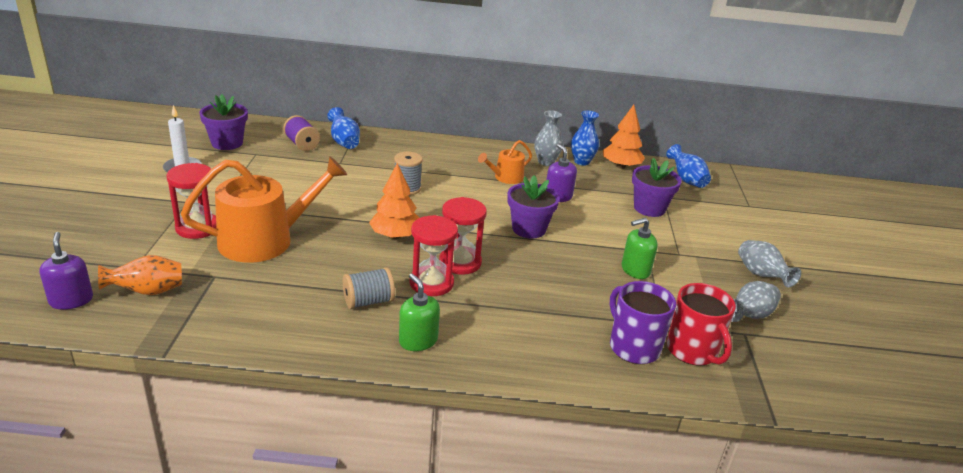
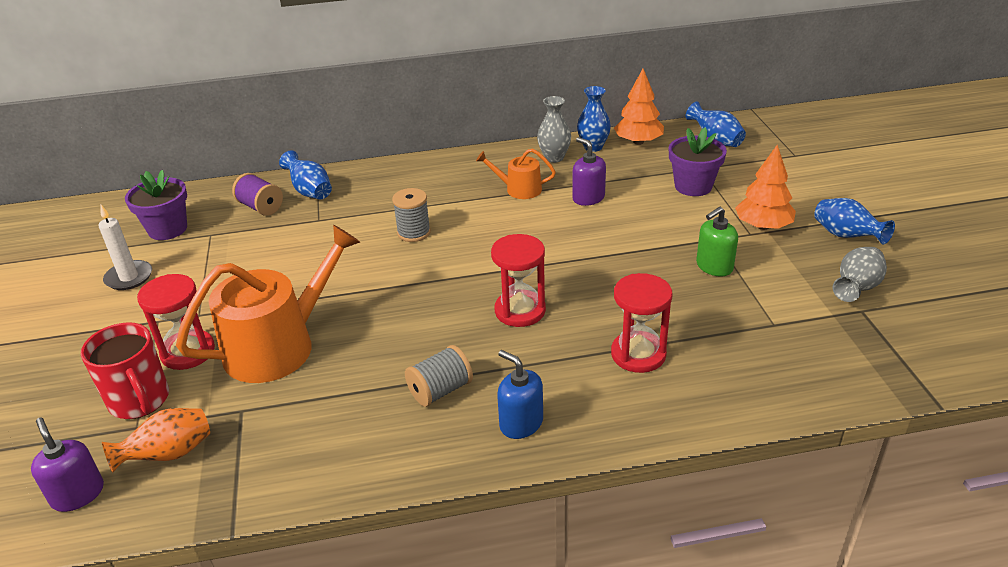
camera: 10 degrees left, 5 degrees up
orange tree [369,163,419,239] -> orange tree moved to [735,145,796,230]
green soap dispenser [399,273,440,351] -> blue soap dispenser [497,350,543,439]
red hourglass [409,215,458,296] -> red hourglass moved to [611,273,672,373]
orange watering can [478,140,532,184] -> orange watering can turned 60 degrees clockwise [476,149,556,199]
purple flower pot [507,175,560,238] -> none
purple mug [610,281,676,364] -> none
red mug [667,283,736,366] -> red mug moved to [81,322,169,419]
grey vase [738,240,801,287] -> blue vase [814,198,895,245]

